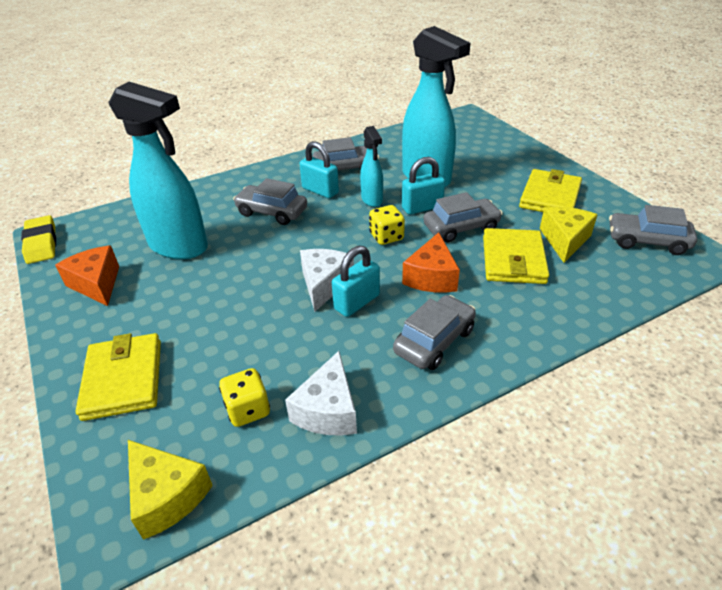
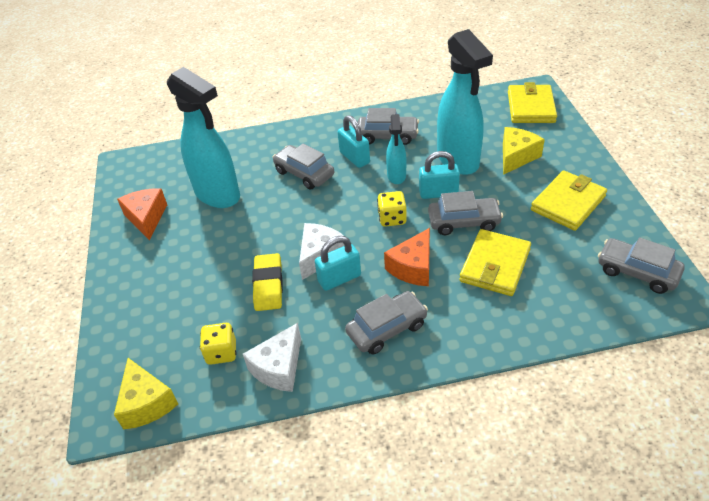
camera: 20 degrees right, 5 degrees up
yellow eraser [21,215,56,264] -> yellow eraser moved to [252,253,283,311]
yellow wallet [76,333,161,421] -> yellow wallet moved to [508,82,557,123]
yellow cheese [540,207,598,263] -> yellow cheese moved to [503,127,545,175]

